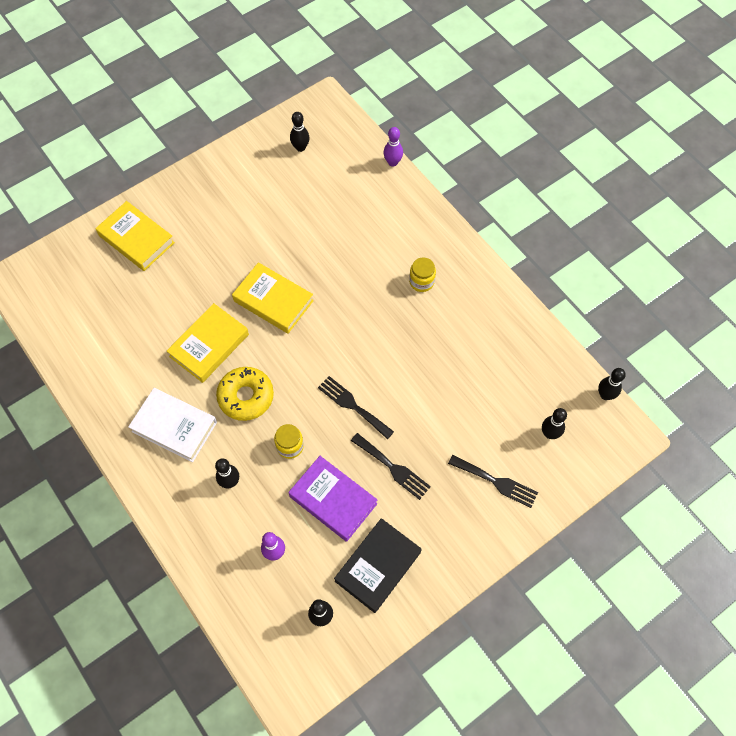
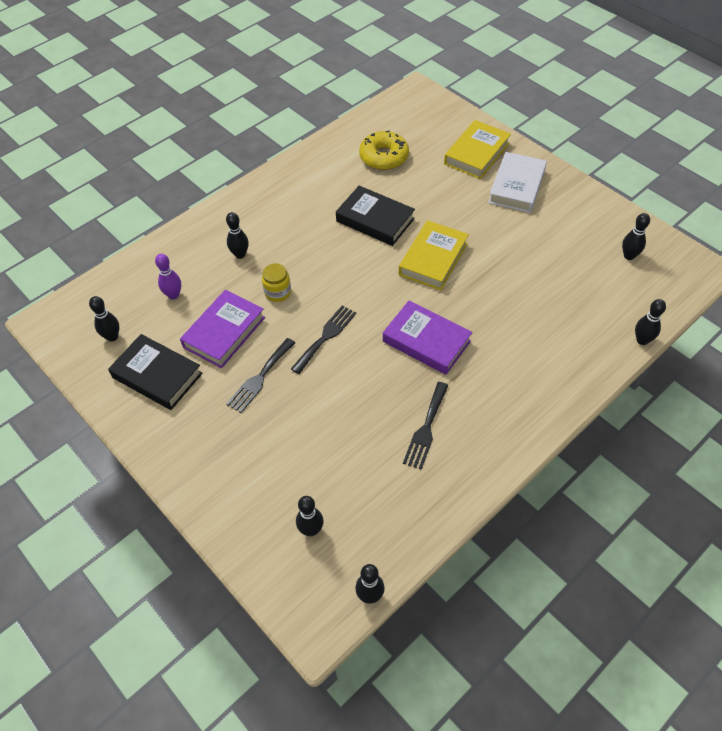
camera: 85 degrees right, 10 degrees down
white book [128,388,217,462] -> white book moved to [488,152,547,213]
yellow book [167,303,249,383] -> black book [336,186,415,246]
yellow donut [216,367,274,421] -> yellow donut moved to [359,131,409,170]
purple bowling pin [383,127,403,167] -> black bowling pin [635,299,666,345]
yellow jar [409,257,436,292] -> none
black fork [448,455,538,508] -> black fork moved to [403,382,449,470]
none -> purple book [383,301,472,375]

